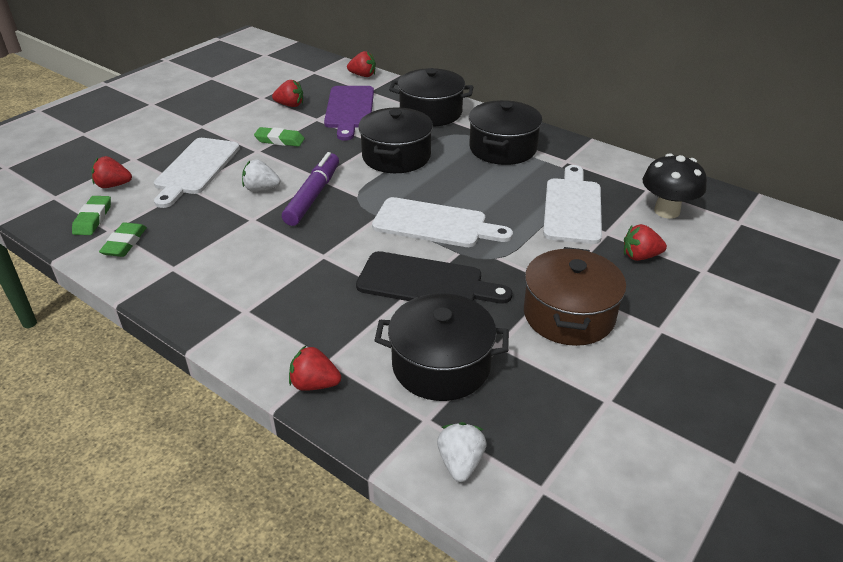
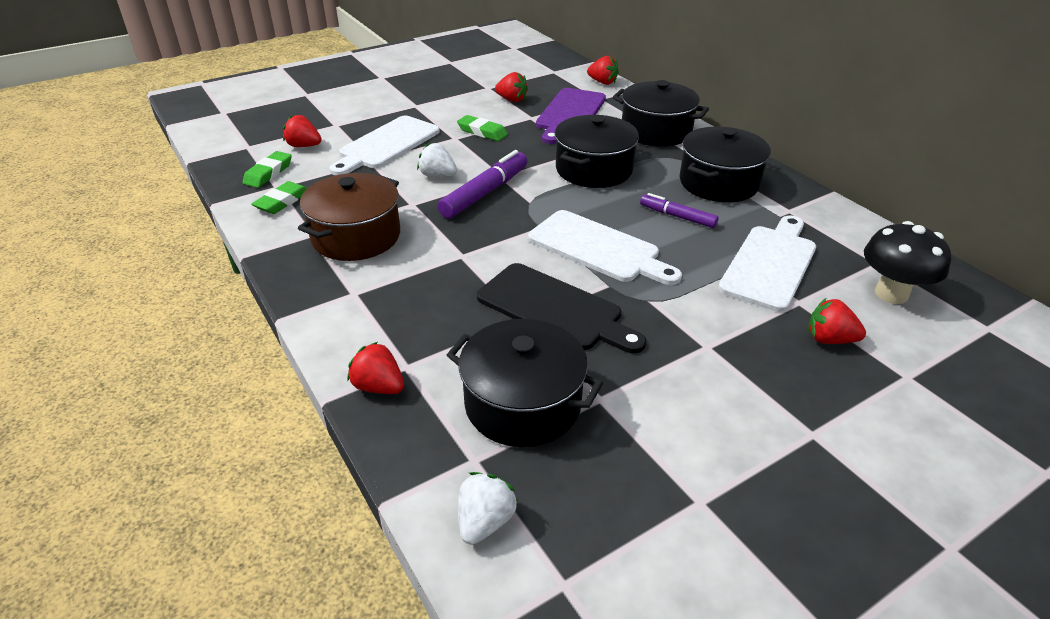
camera: 20 degrees right, 0 degrees up
brown pot [524,247,626,346] -> brown pot moved to [298,173,400,261]
none -> purple marker [640,193,719,228]

